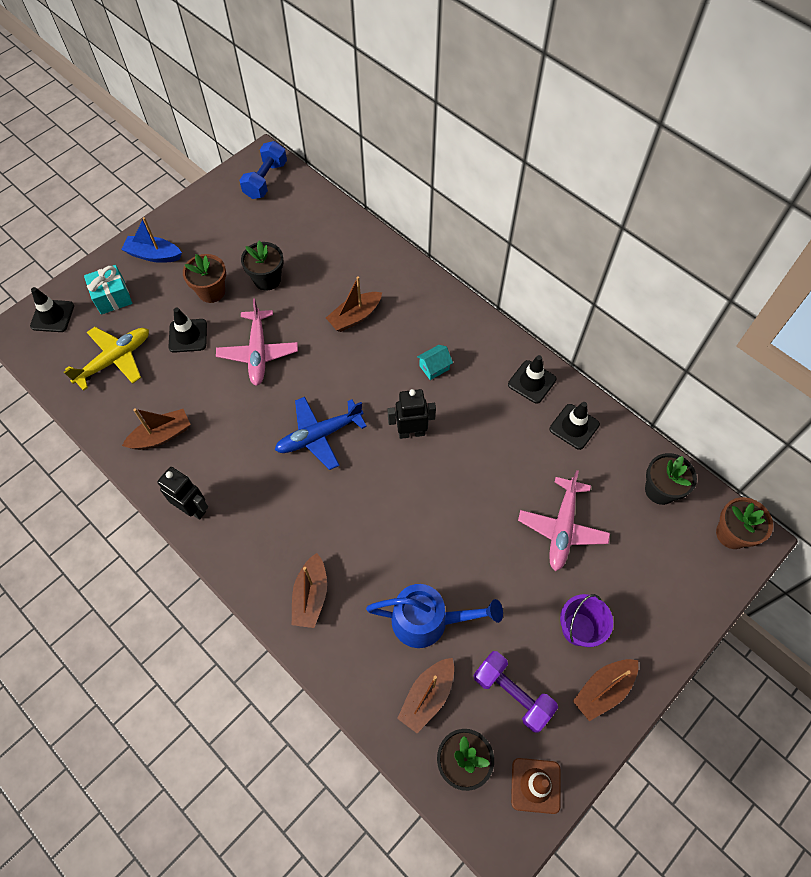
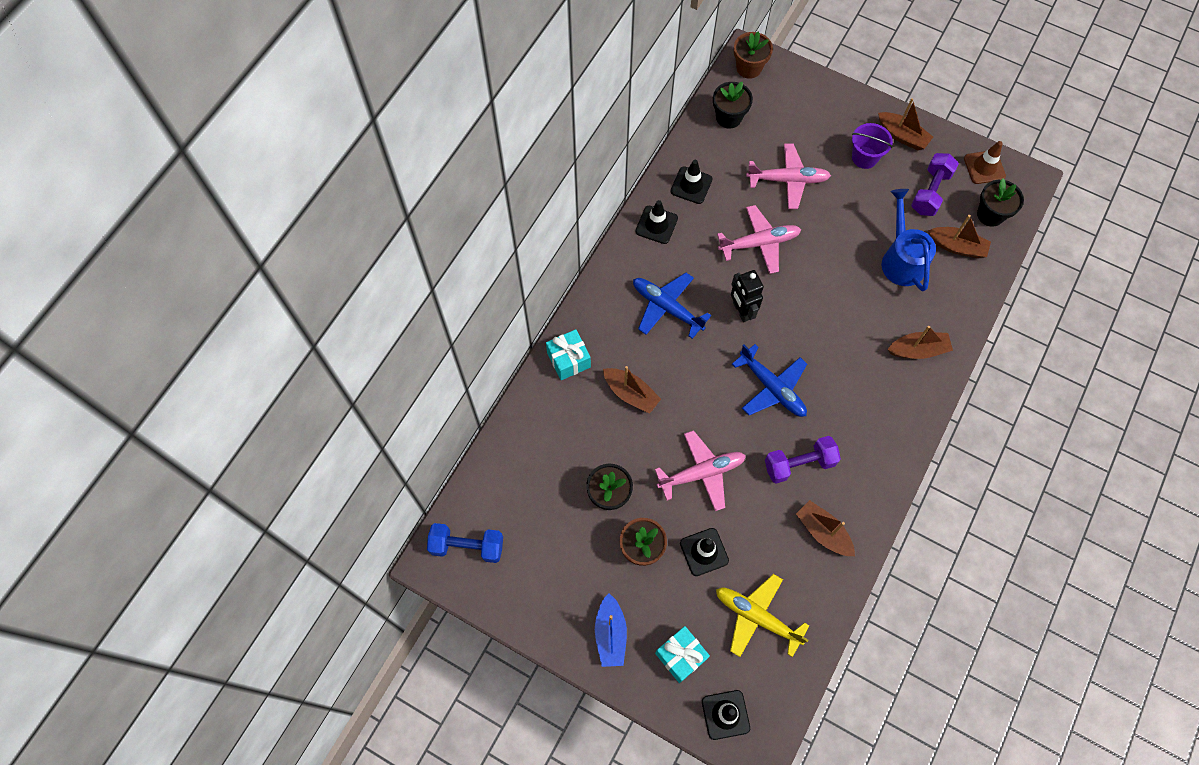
camera: 105 degrees left, 5 degrees up
black robot [158,467,208,520] -> none
turquoise house [417,345,453,380] -> blue plane [633,273,711,339]
none -> turquoise gift [546,329,591,380]
none -> pink plane [717,205,801,274]
none -> purple dumbbell [765,436,841,484]

